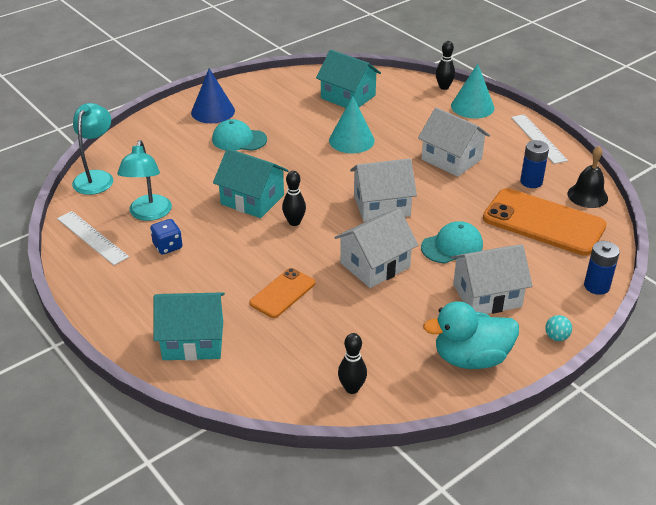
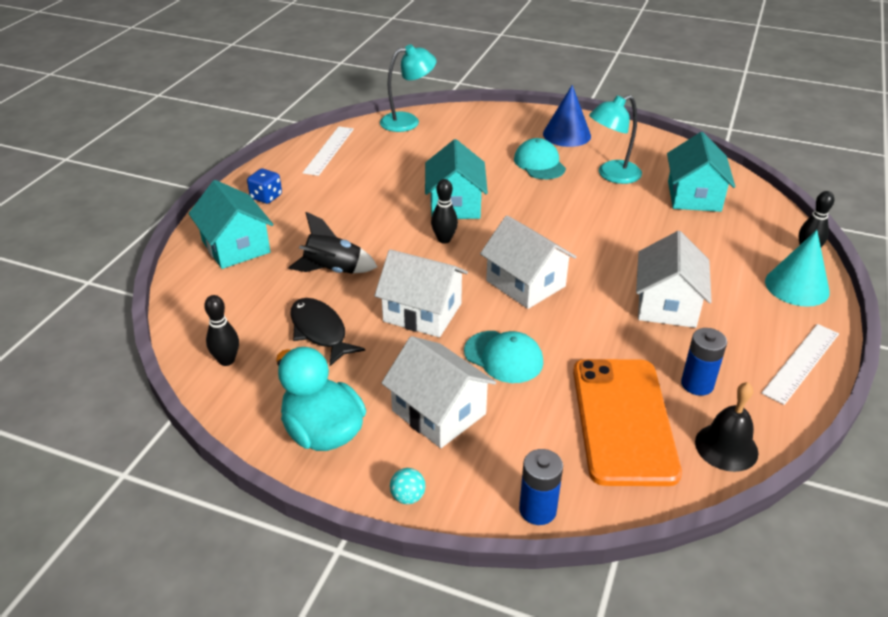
camera: 60 degrees right, 0 degrees up
turquoise lamp [117,140,172,221] -> turquoise lamp moved to [589,95,642,184]
blue dice [150,219,182,255] -> blue dice moved to [247,168,282,204]
orange phone [249,268,315,318] -> black rocket [288,212,377,274]
turquoise cone [329,96,375,153] -> none
none -> black fish [290,298,365,366]

